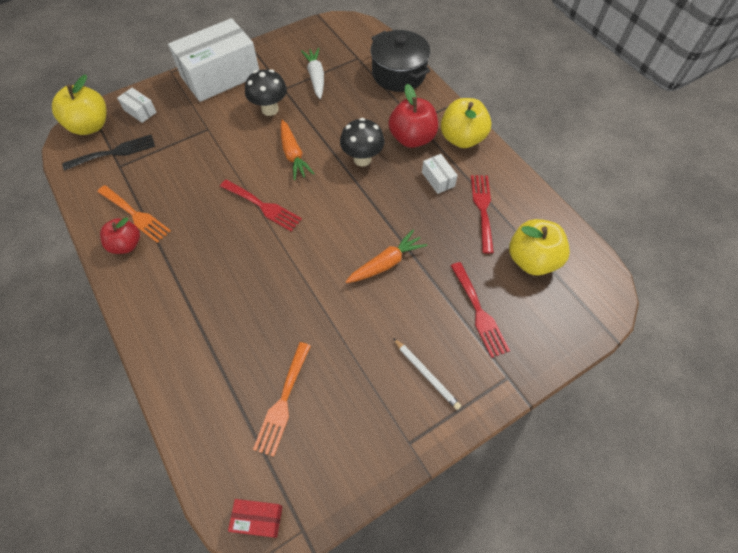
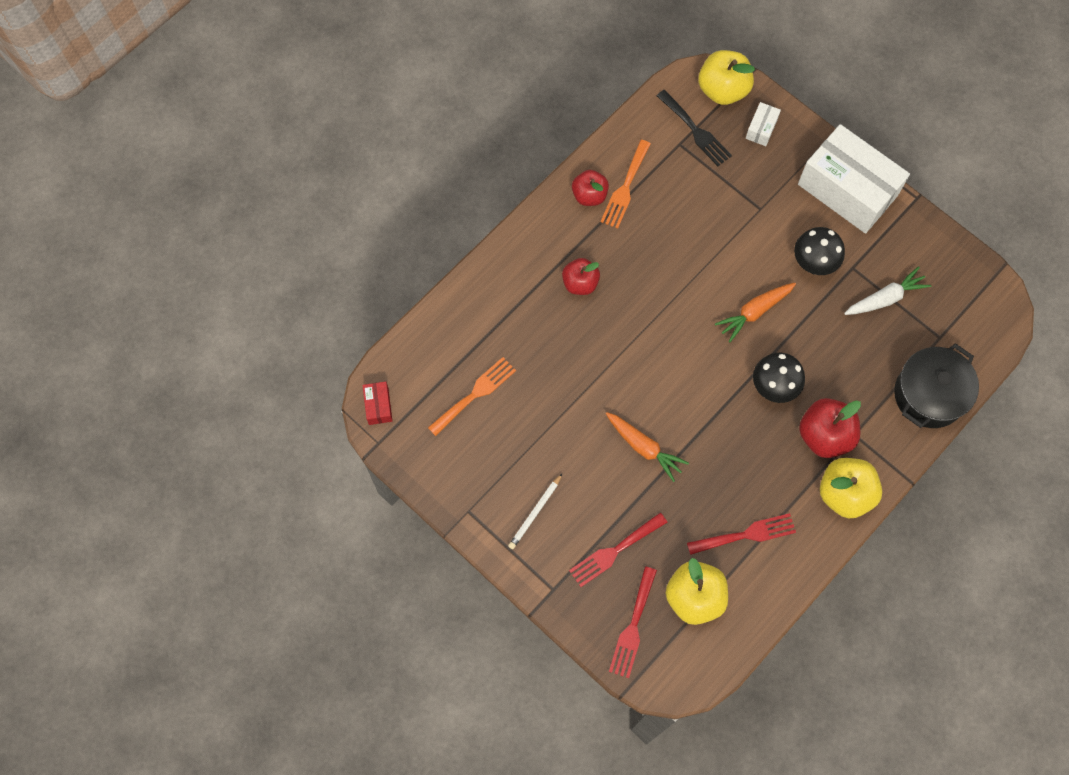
camera: 75 degrees right, 10 degrees up
red fork [220,180,302,231] -> red fork moved to [609,566,657,678]
orange fork [253,342,311,457] -> orange fork turned 135 degrees clockwise [428,357,516,436]
white box [422,154,458,194] -> none
none -> red apple [562,258,600,295]

